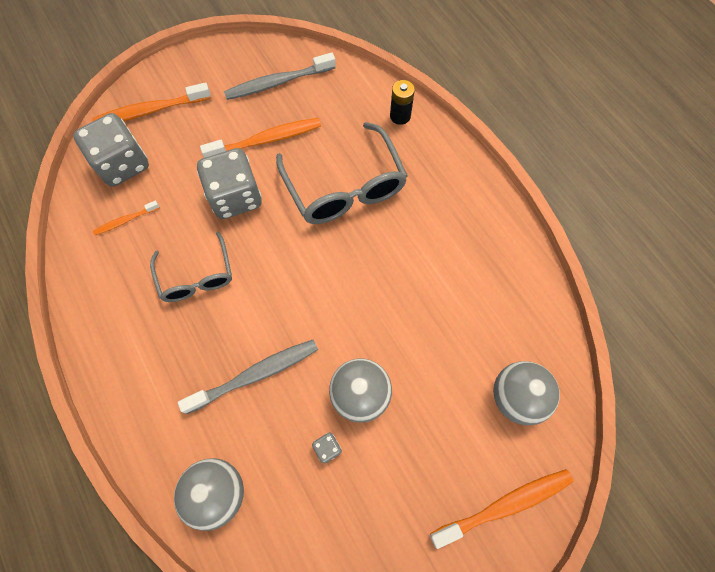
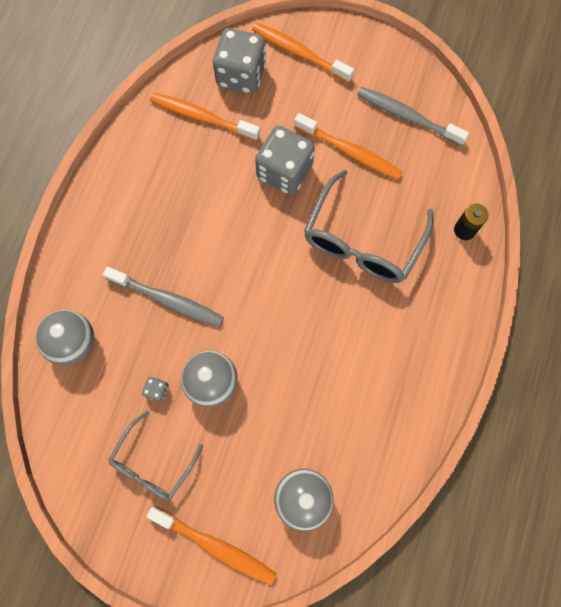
camera: 50 degrees right, 5 degrees up
orange toothbrush [93,201,160,235] -> orange toothbrush [150,92,260,141], size x1.89
grey glasses [150,232,232,302] -> grey glasses moved to [108,410,203,500]

